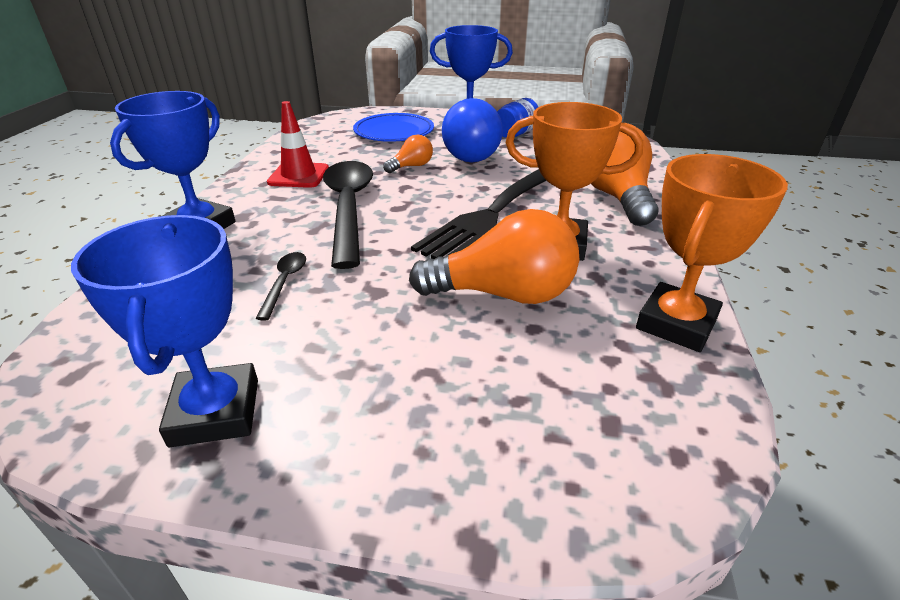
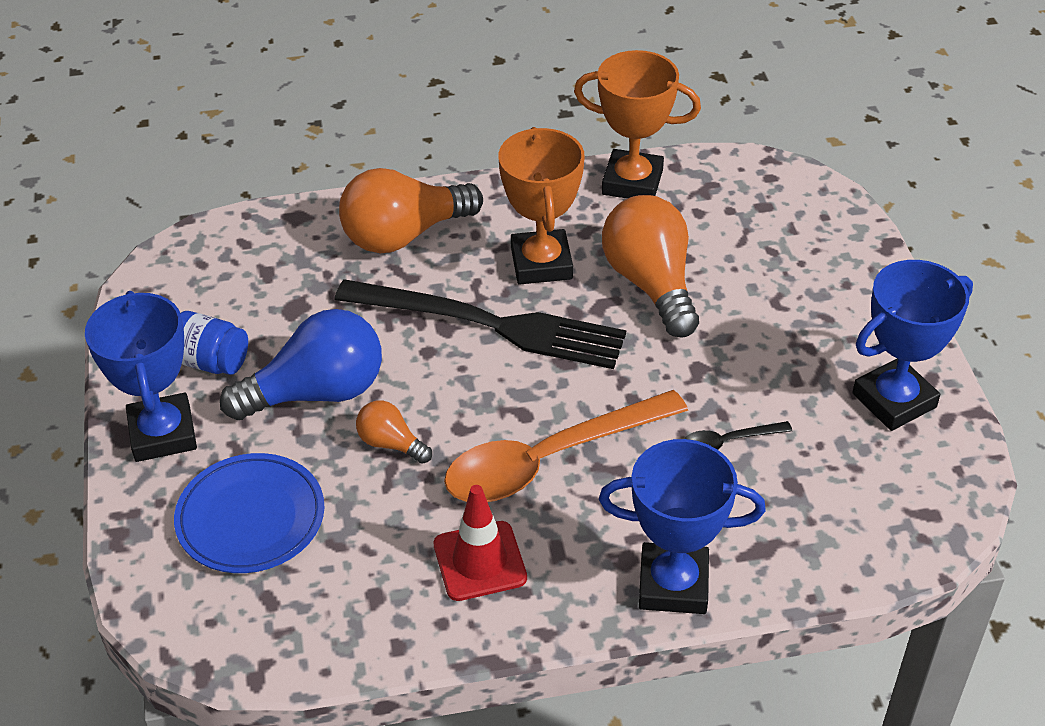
camera: 110 degrees left, 10 degrees up
black spoon [323,161,373,269] -> orange spoon [444,390,688,502]

